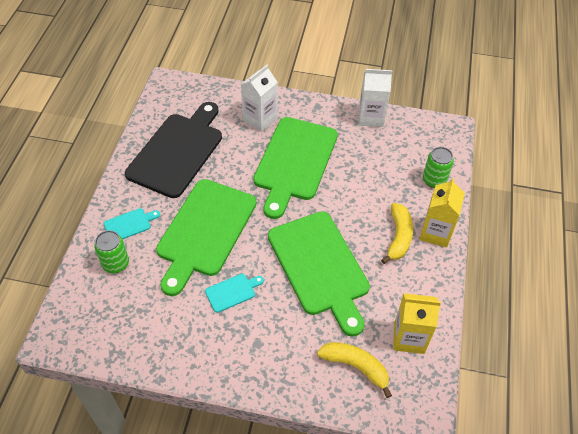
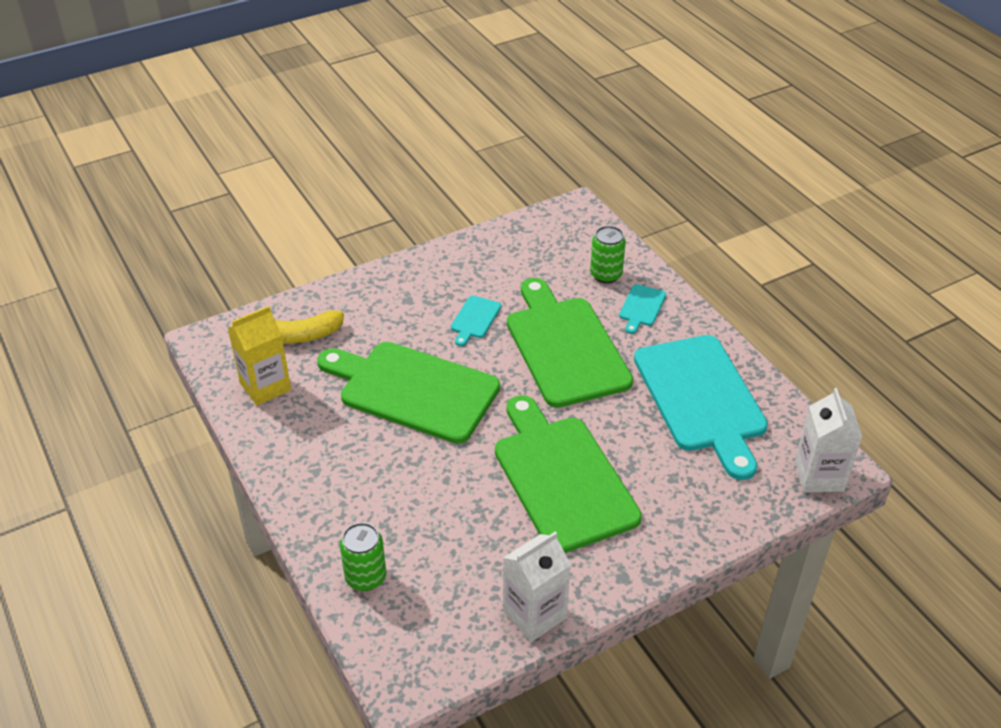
camera: 140 degrees right, 10 degrees down
black cutting board [125,102,222,198] -> turquoise cutting board [634,335,768,480]
white carton [241,64,278,132] -> white carton moved to [795,388,862,493]
yellow banana [381,203,413,264] -> none
yellow carton [420,178,465,248] -> none

